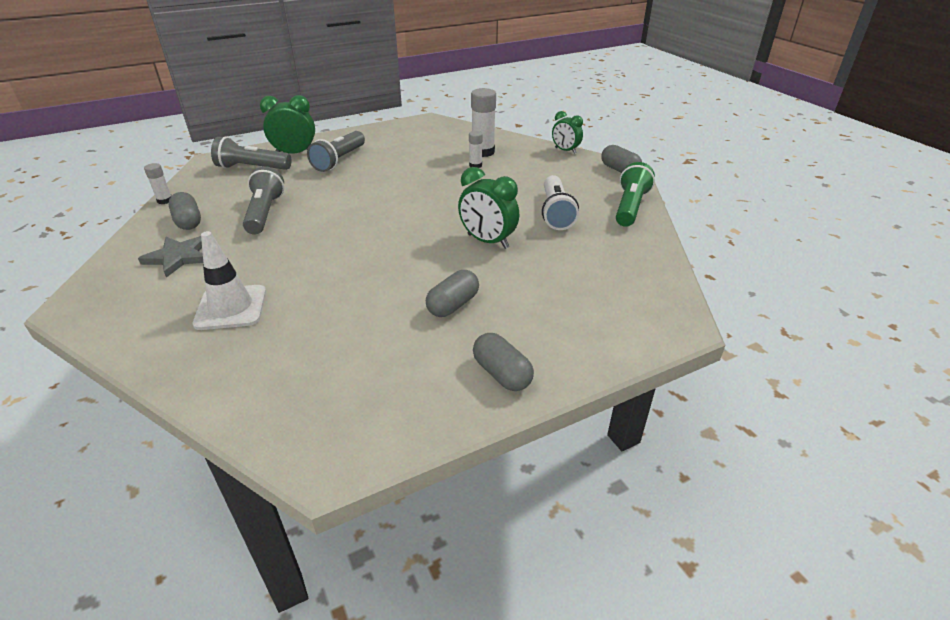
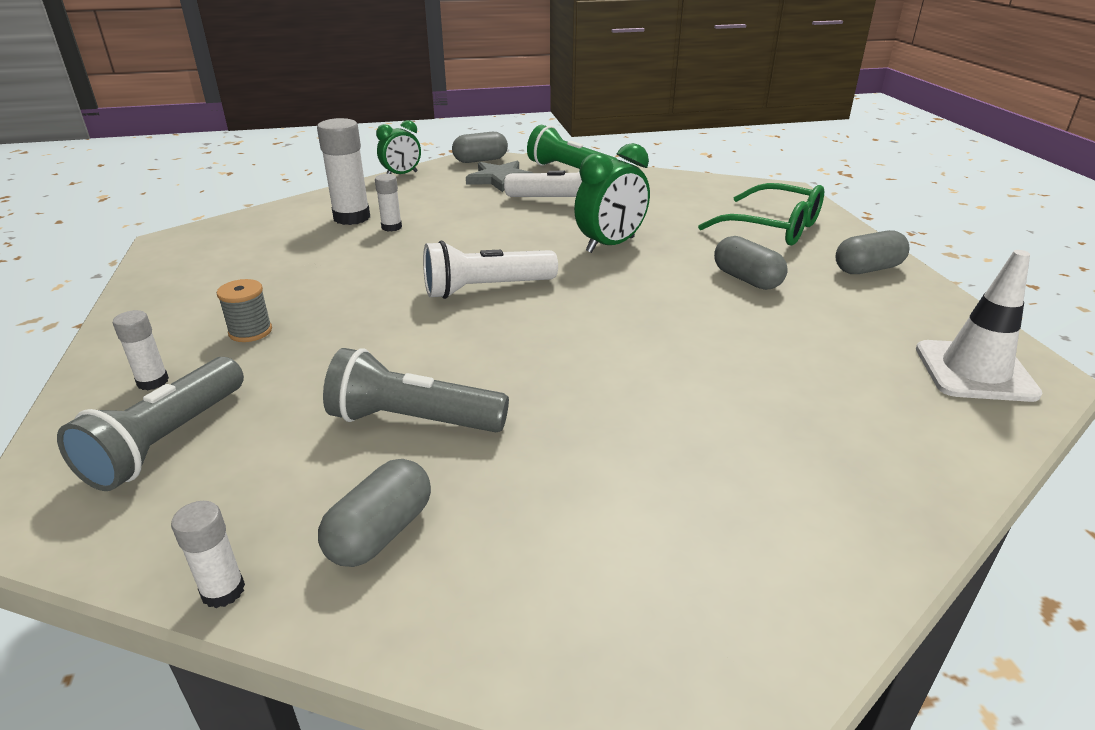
camera: 75 degrees left, 5 degrees down
grey star [138,236,203,278] -> grey star moved to [466,161,533,192]
grey capsule [169,192,201,230] -> grey capsule turned 45 degrees counterclockwise [318,459,431,567]
white traffic cone [193,231,266,330] -> white traffic cone moved to [916,250,1042,402]
green clock [260,95,315,154] -> white glue stick [113,310,169,390]
grey flashlight [307,131,365,172] -> grey spool [217,279,272,342]
none -> white flashlight [423,241,558,299]
none -> green glasses [698,183,824,246]

